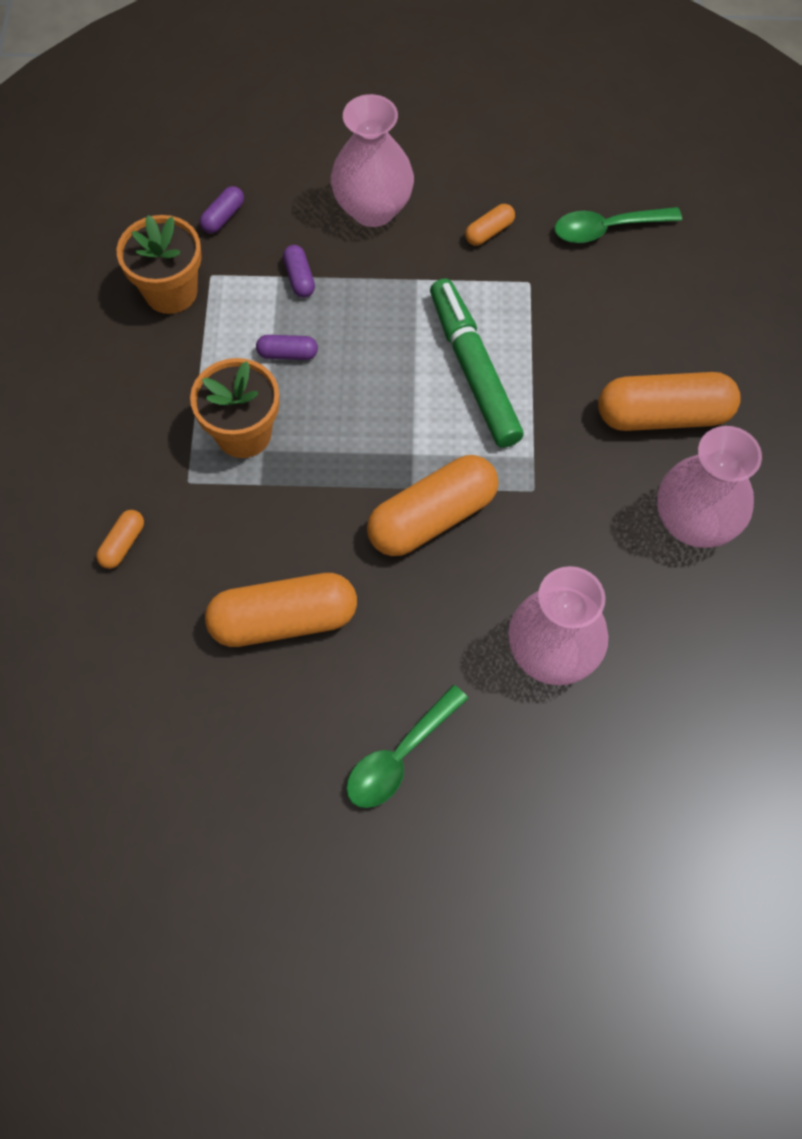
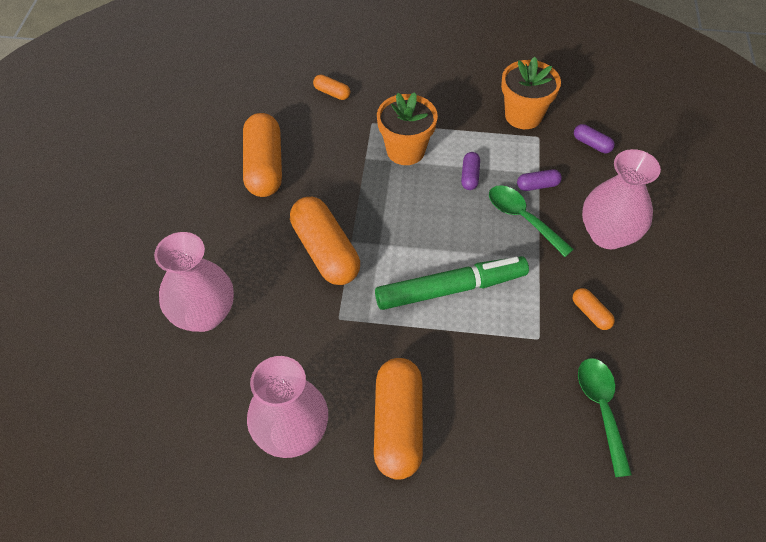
camera: 95 degrees right, 10 degrees down
green spoon [346,685,468,808] -> green spoon moved to [489,185,574,257]

